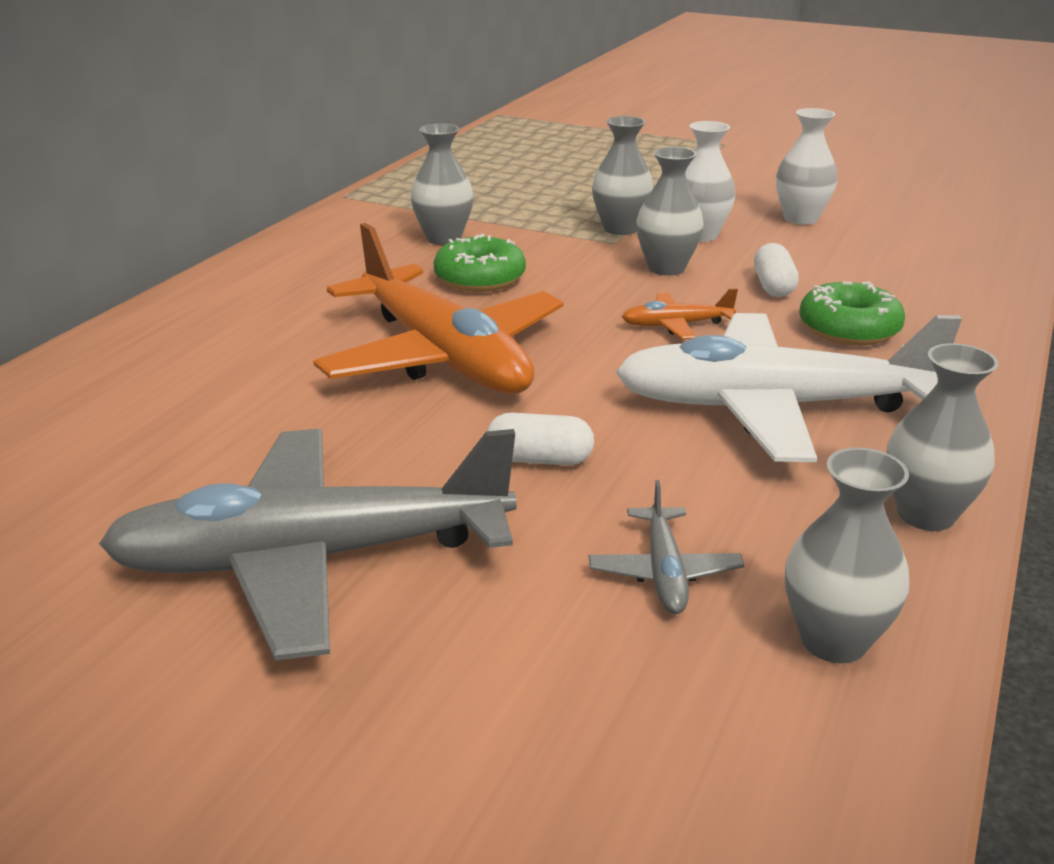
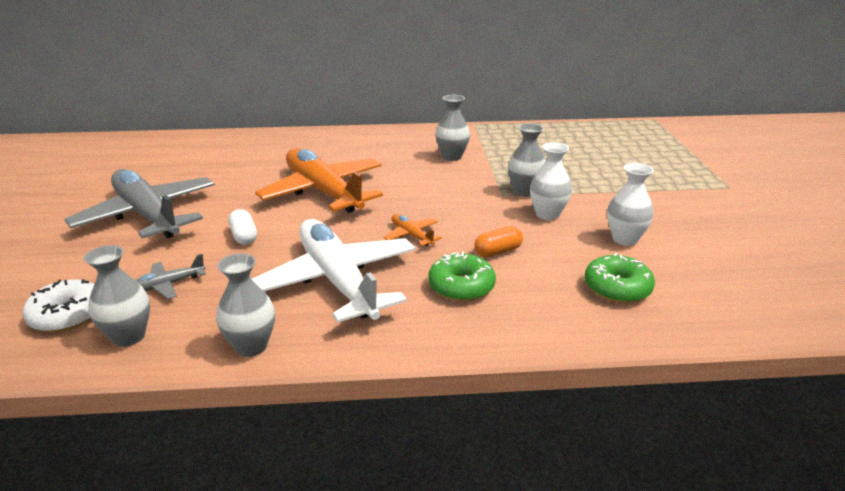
camera: 60 degrees right, 0 degrees up
orange plane [313,223,564,394] -> orange plane turned 120 degrees clockwise [255,148,383,213]
green donut [434,234,526,292] -> green donut moved to [585,253,655,303]
grey vase [636,147,704,276] -> none
white capsule [754,243,799,297] -> orange capsule [474,226,523,257]
none -> white donut [23,279,94,332]

